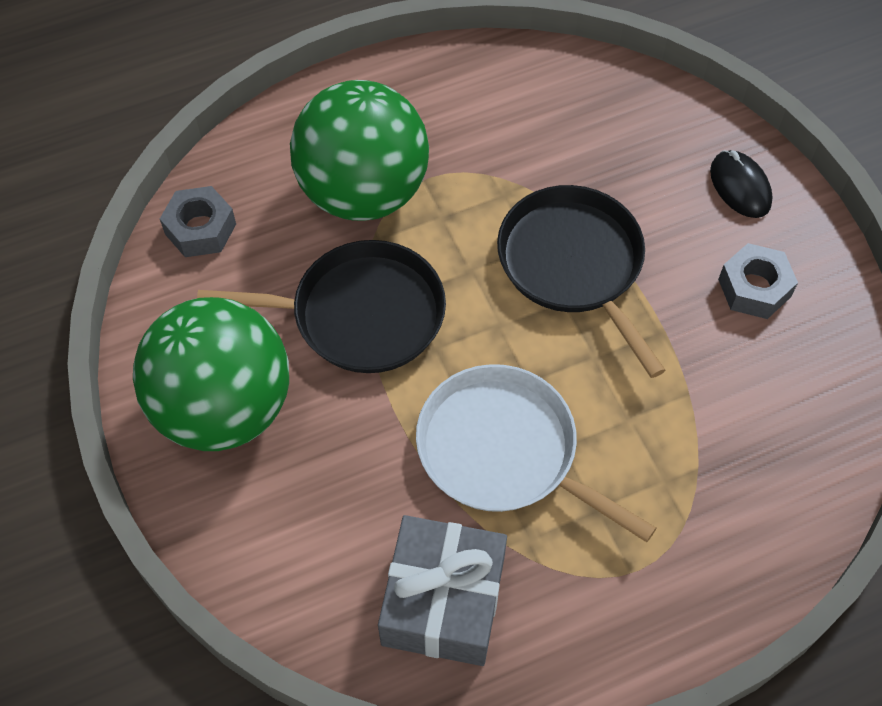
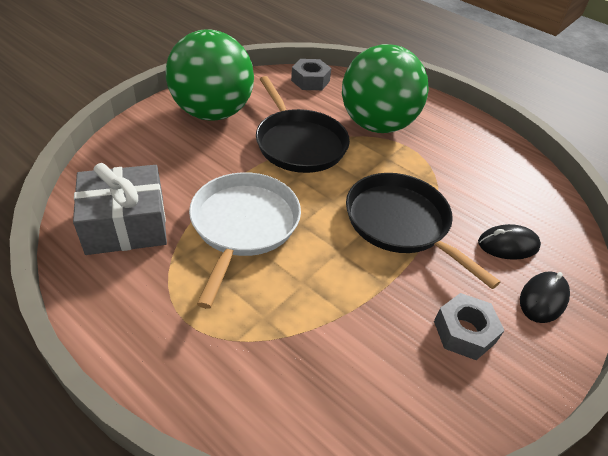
camera: 60 degrees right, 15 degrees down
black pan [497,185,666,378] -> black pan turned 75 degrees counterclockwise [346,173,501,289]
none -> black mouse [478,224,541,260]

